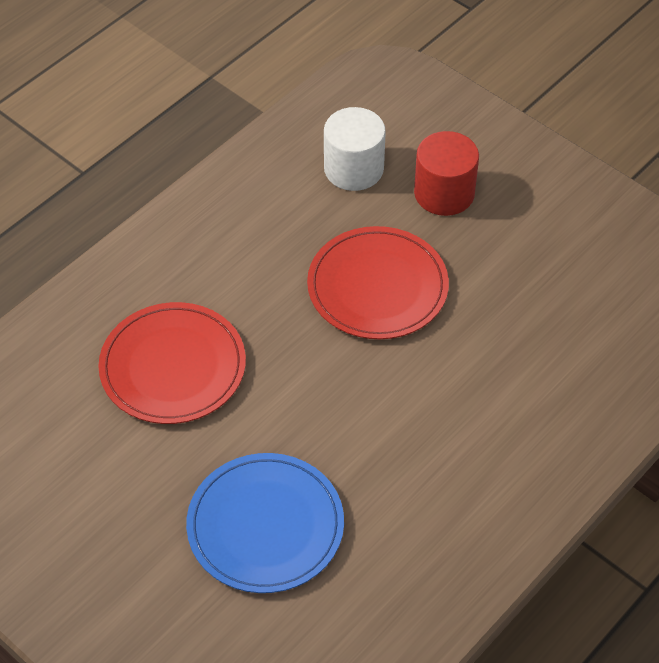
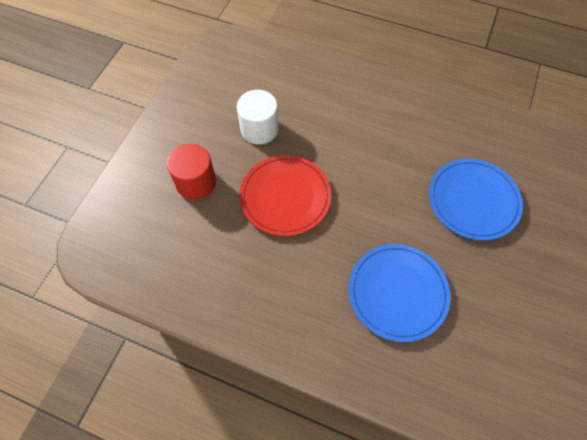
camera: 110 degrees left, 10 degrees up
red plate [98,302,246,424] -> blue plate [348,244,451,342]
white cylinder [324,107,386,191] -> white cylinder moved to [237,90,279,144]

